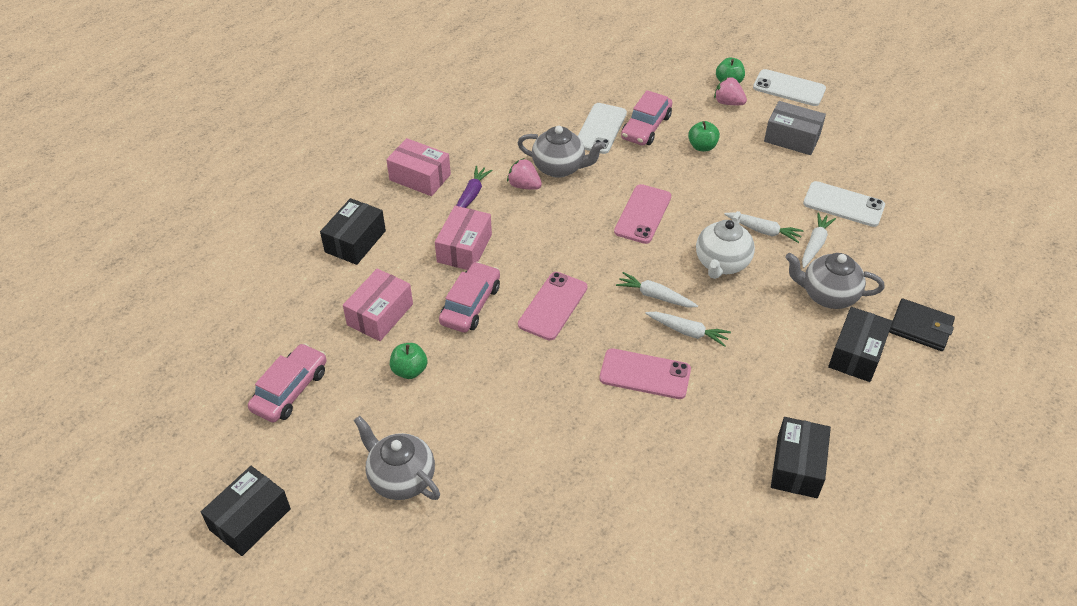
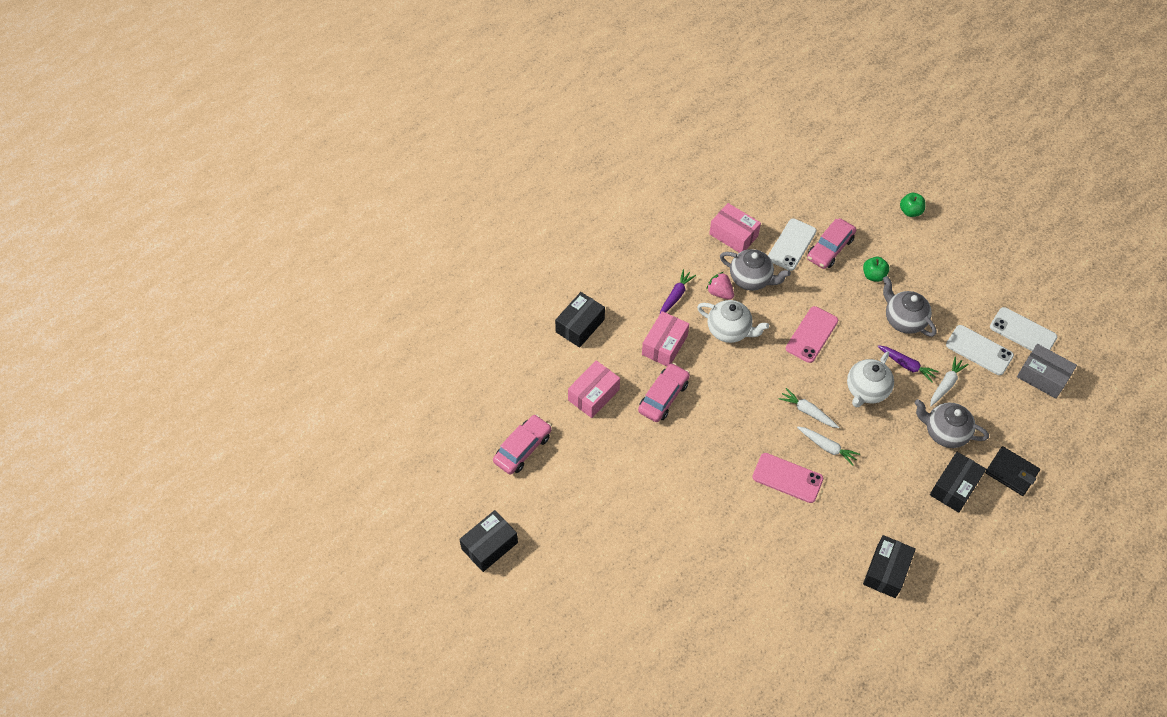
camera: 10 degrees right, 10 degrees up
grey teapot [354,416,440,500] -> grey teapot moved to [883,276,936,337]
pink box [386,138,451,196] -> pink box moved to [709,203,761,253]
green apple [390,343,427,379] -> none
pink phone [518,272,588,340] -> none
pink strawberry [714,77,747,105] -> none
white carrot [724,212,804,243] -> purple carrot [878,345,939,383]
white phone [753,69,826,106] -> white phone moved to [990,307,1057,351]
grey box [764,101,826,155] -> grey box moved to [1017,344,1077,399]
none -> white teapot [697,300,769,343]

